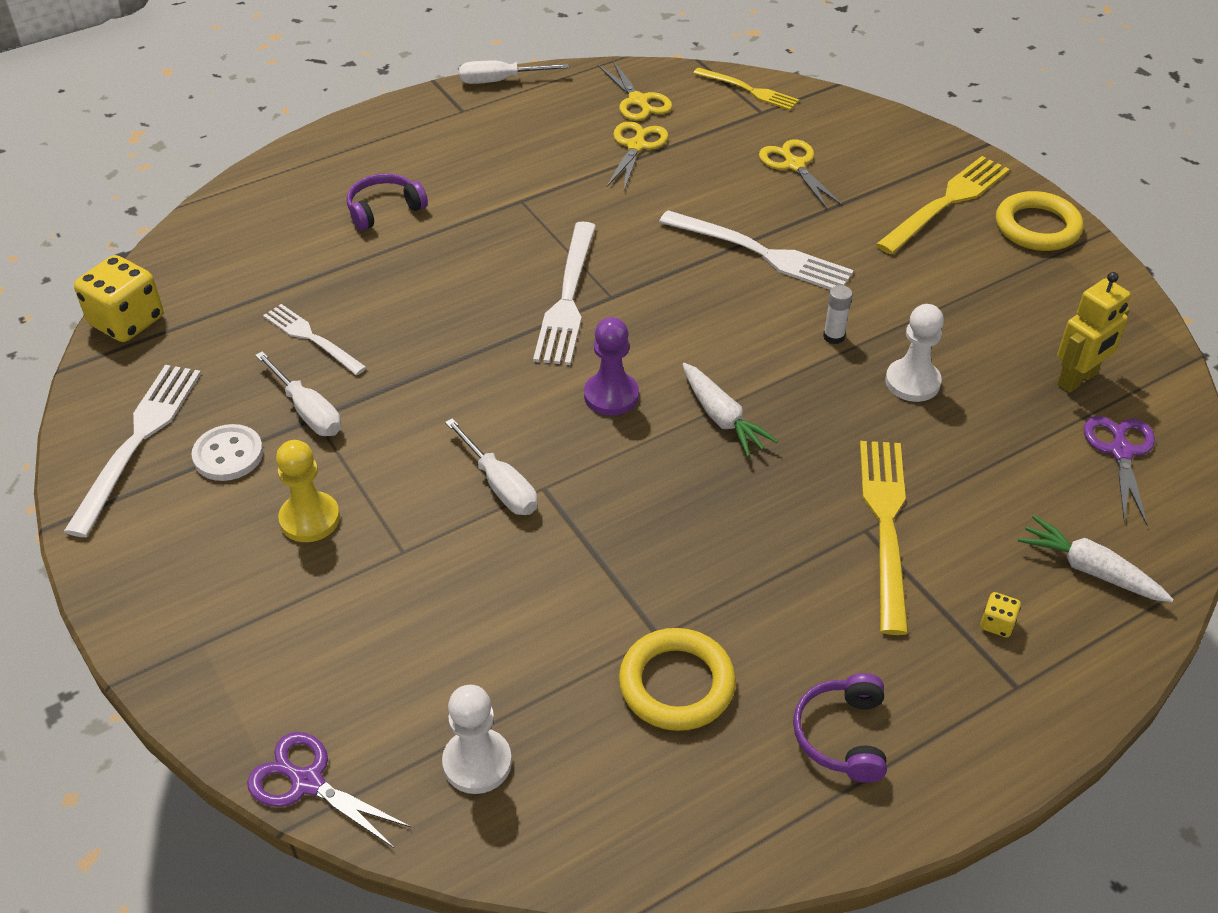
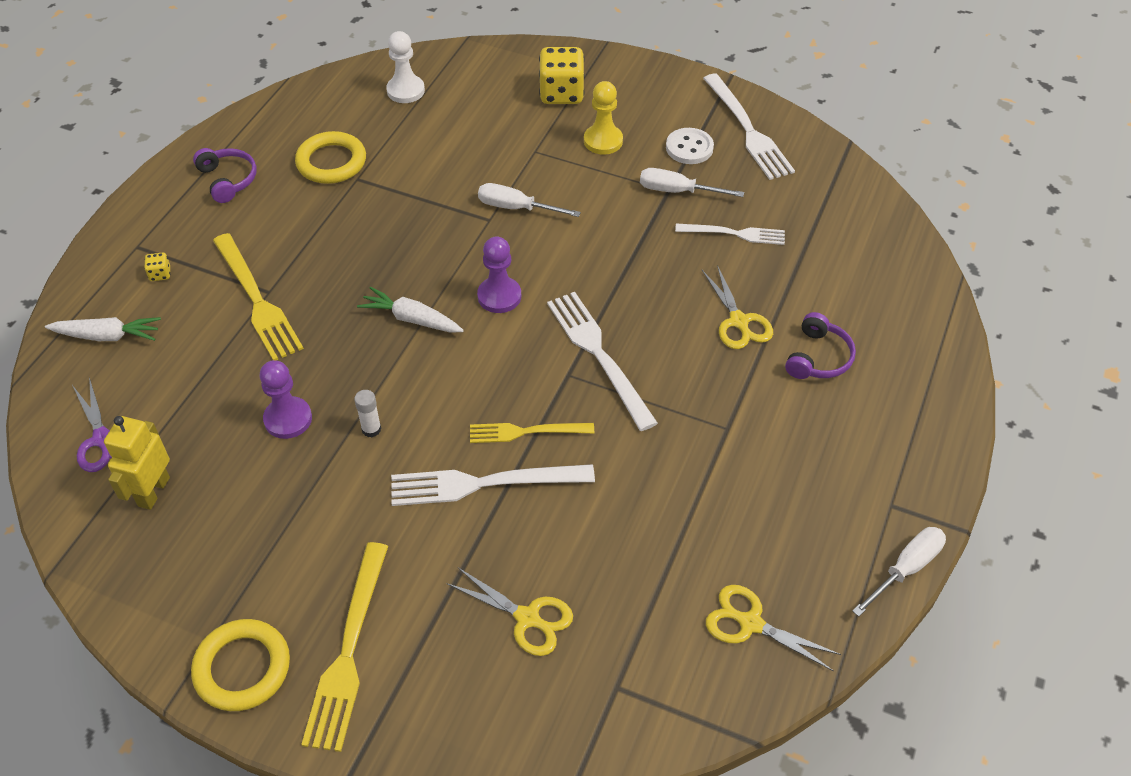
camera: 145 degrees right, 5 degrees up
yellow dice [74,255,163,342] -> yellow dice moved to [539,47,585,104]
purple scissors [247,732,411,848] -> none
yellow scissors [606,121,669,190] -> yellow scissors moved to [702,265,773,349]
yellow fork [693,68,799,110] -> yellow fork moved to [470,423,594,443]
white pawn [885,304,944,402] -> purple pawn [260,360,312,439]

